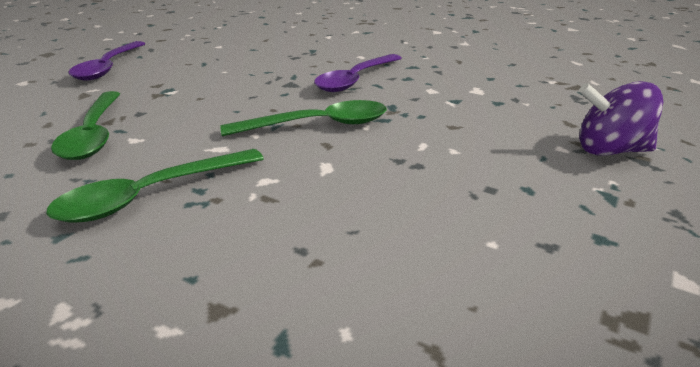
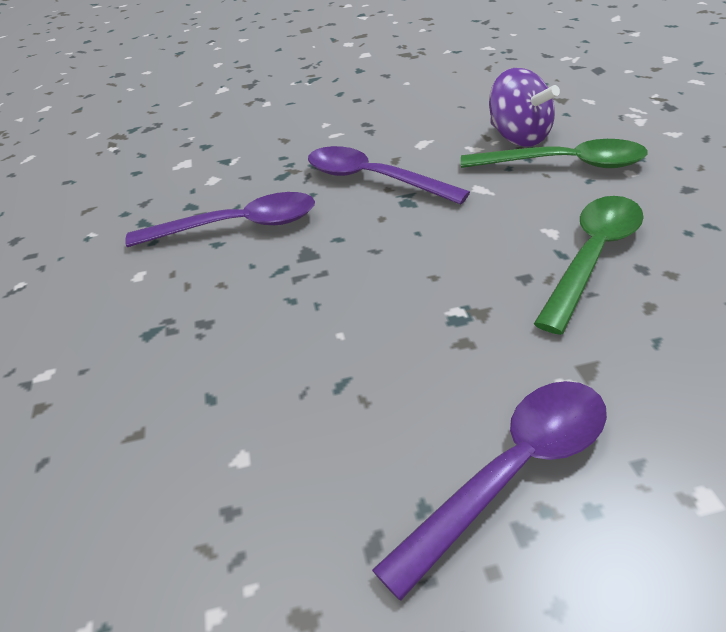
camera: 130 degrees left, 10 degrees up
green spoon [220,100,387,136] -> purple spoon [308,146,470,205]
purple spinning top [579,81,664,156] -> purple spinning top moved to [489,68,560,147]

